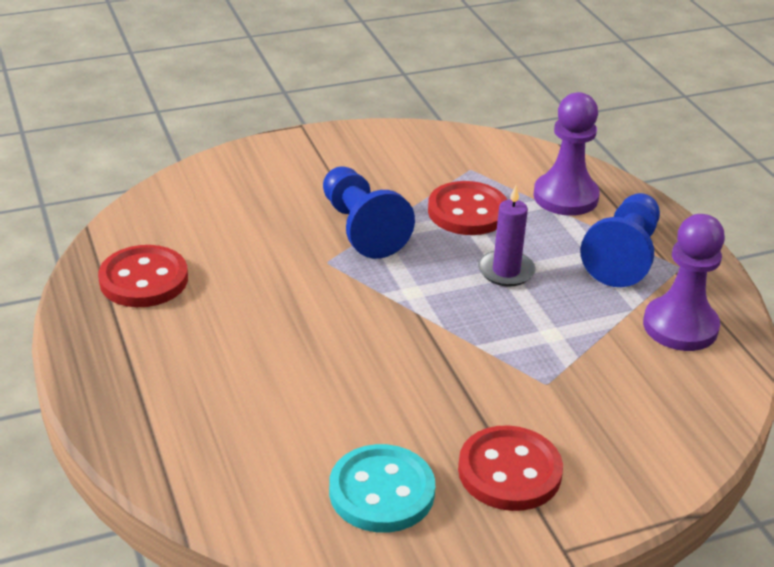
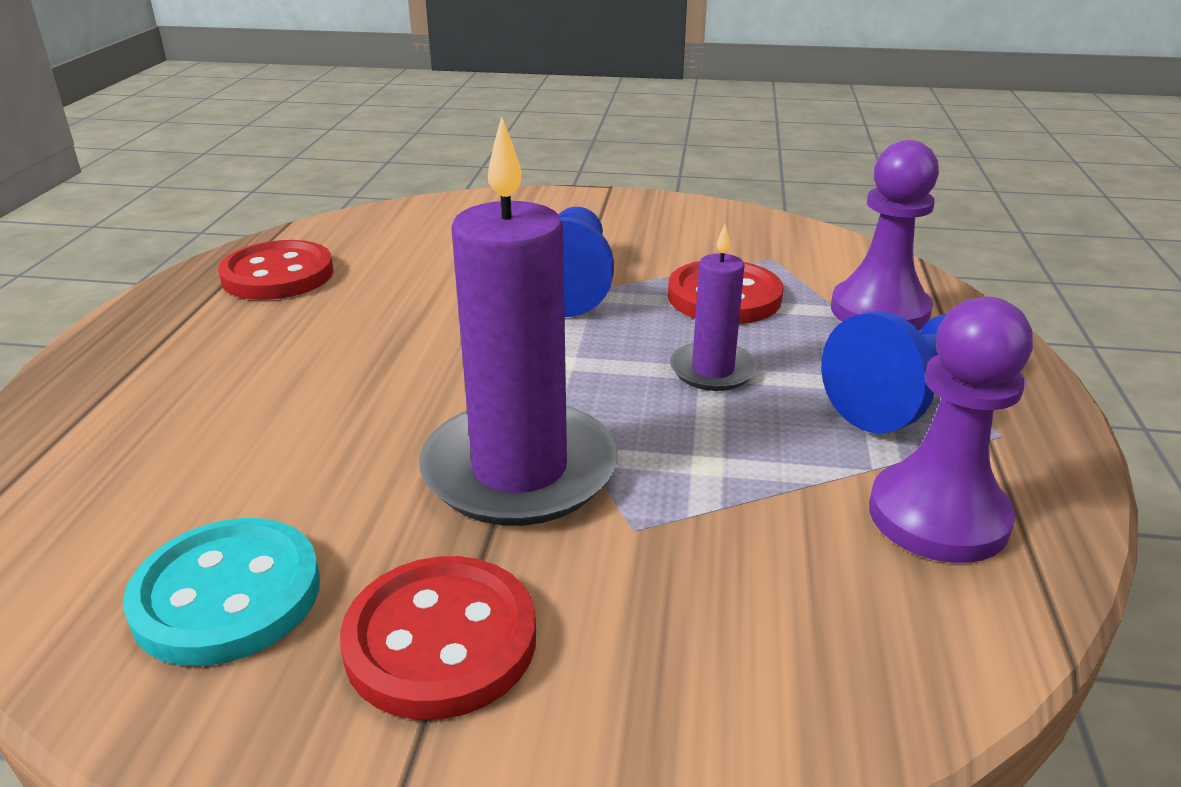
camera: 30 degrees right, 5 degrees down
none -> purple candle [419,116,617,526]

